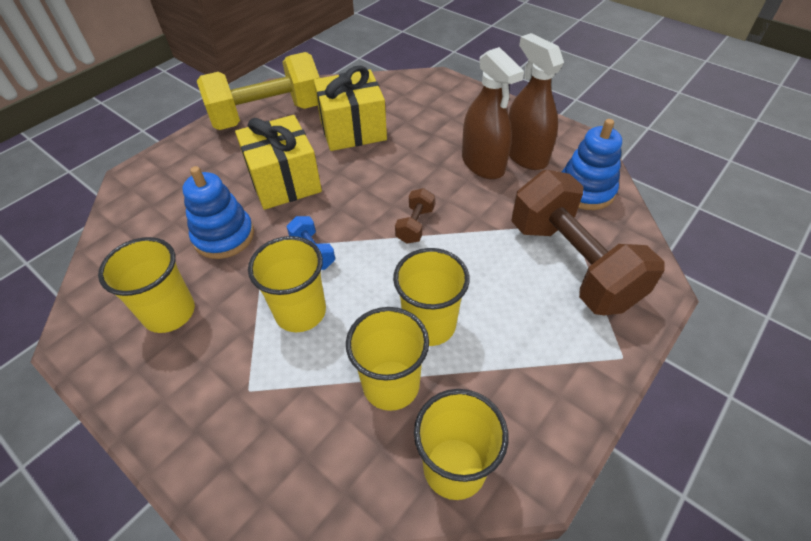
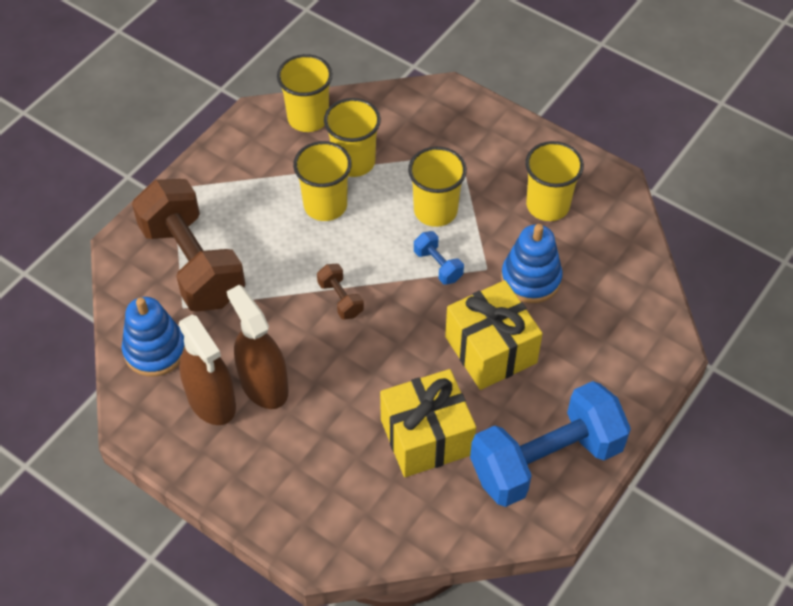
camera: 175 degrees right, 5 degrees up
yellow dumbbell [197,52,320,130] -> blue dumbbell [470,381,631,507]
brown dumbbell [395,188,435,243] -> brown dumbbell turned 45 degrees counterclockwise [317,264,364,319]

